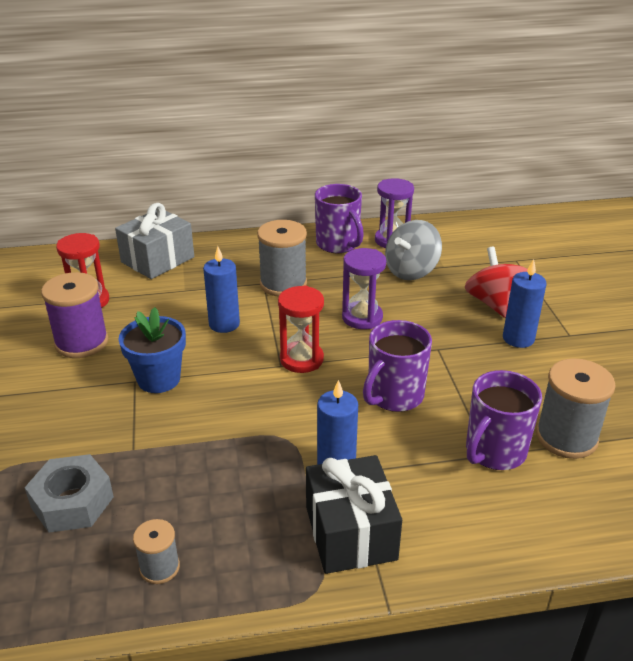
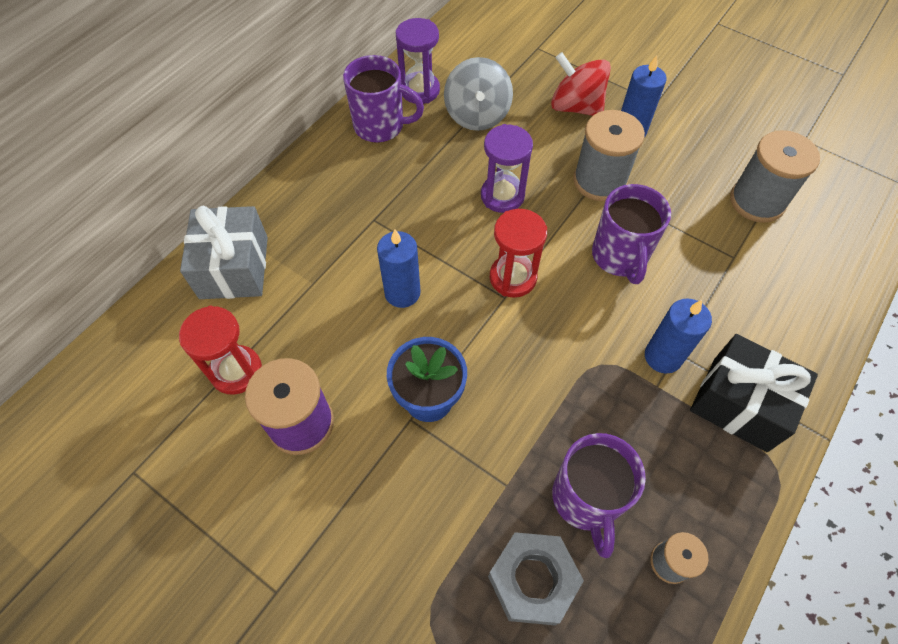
camera: 45 degrees left, 25 degrees up
grey spool [257,220,307,297] -> grey spool moved to [573,110,645,201]
purple mug [466,370,542,470] -> purple mug moved to [552,433,646,558]

